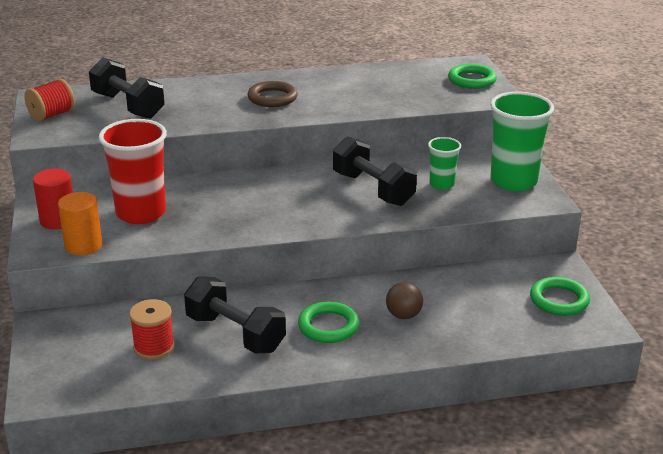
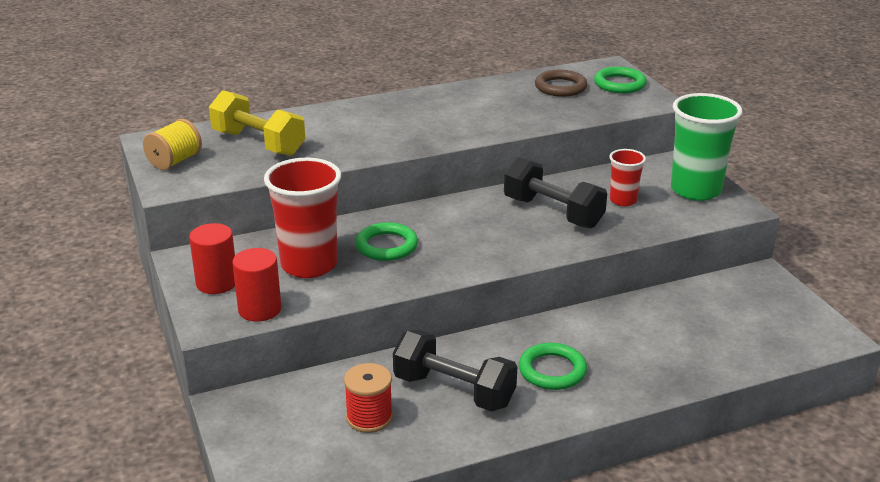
camera: 10 degrees left, 0 degrees up
red spool [24,79,75,122] -> yellow spool [143,119,202,170]
orange cylinder [58,192,102,255] -> red cylinder [232,248,281,322]
black dumbbell [89,57,165,119] -> yellow dumbbell [209,90,305,156]
brown ring [247,81,298,107] -> brown ring moved to [535,70,588,97]
brown ball [386,282,423,319] -> none
green cup [428,137,461,190] -> red cup [609,149,646,206]
green ring [530,277,590,316] -> green ring moved to [355,222,418,261]

